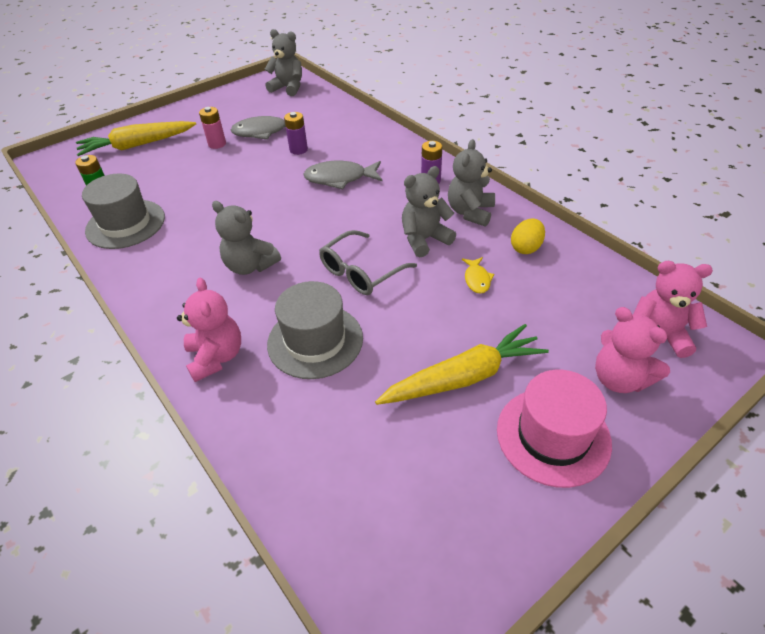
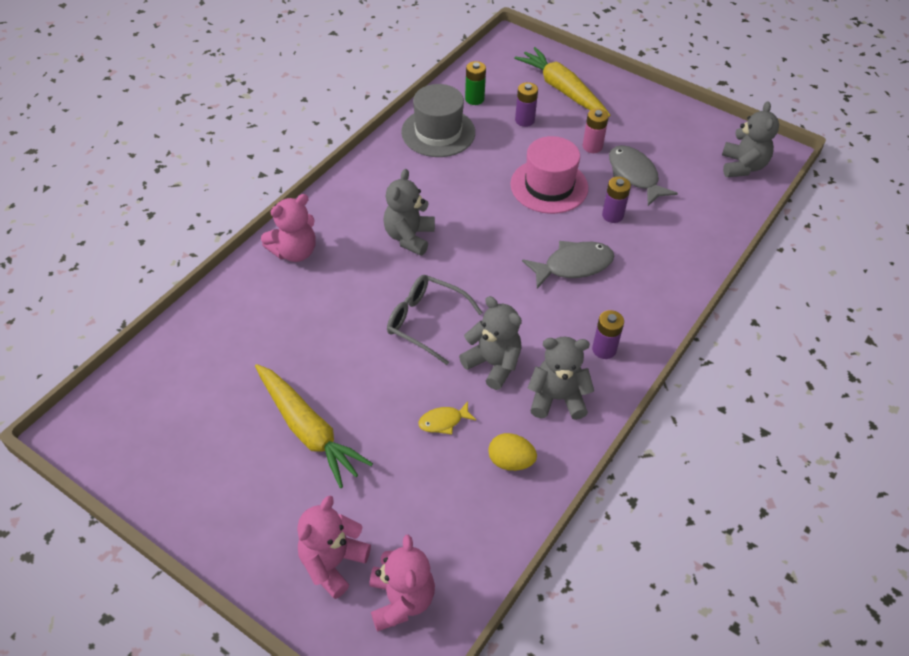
camera: 70 degrees right, 5 degrees up
grey hat [267,281,363,379] -> none
grey fish [303,161,382,190] -> grey fish turned 90 degrees clockwise [522,241,614,289]
pink hat [497,370,612,488] -> pink hat moved to [510,136,588,214]
none -> purple battery [515,82,538,127]

